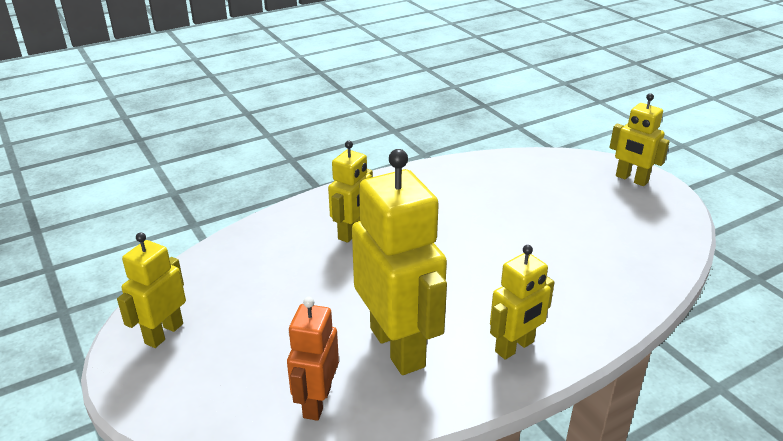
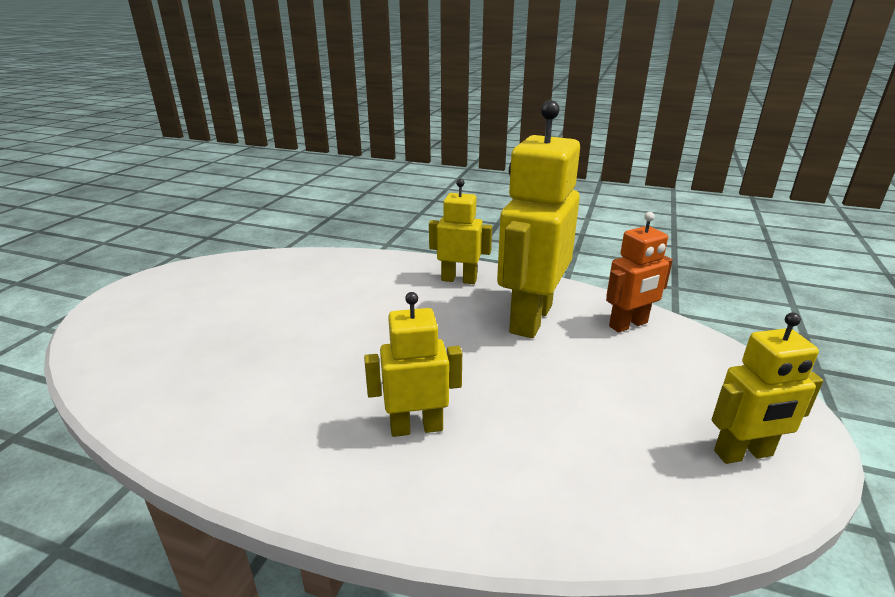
camera: 130 degrees left, 5 degrees down
yellow robot [609,93,670,186] -> none

